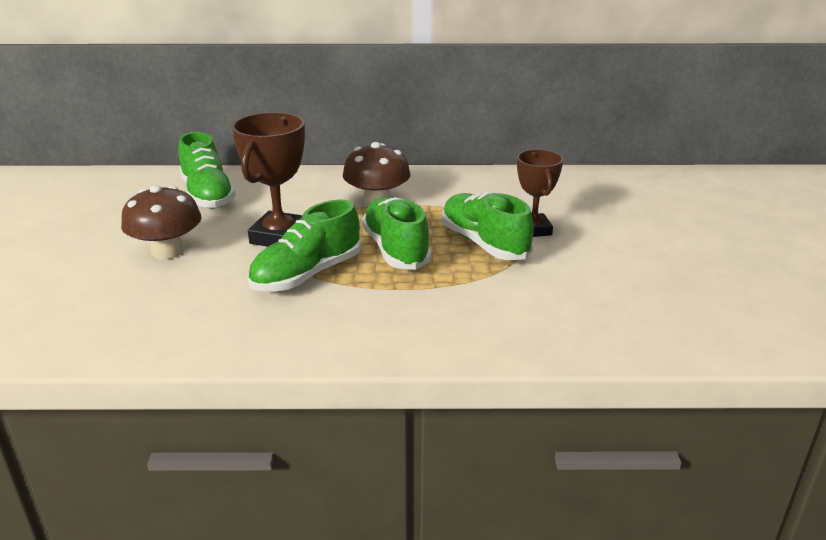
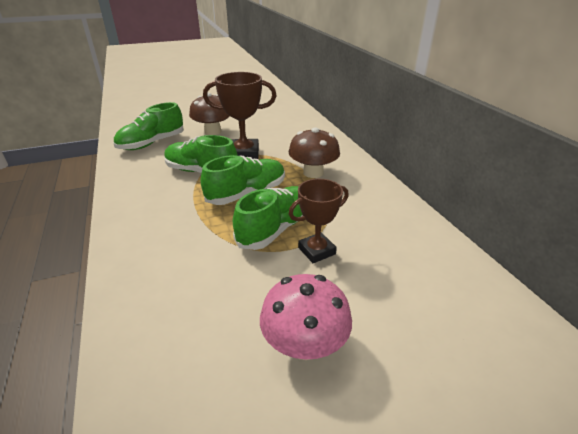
camera: 70 degrees right, 5 degrees up
green shoe [178,132,236,209] -> green shoe moved to [114,102,184,150]
none -> pink mushroom [260,274,352,360]

